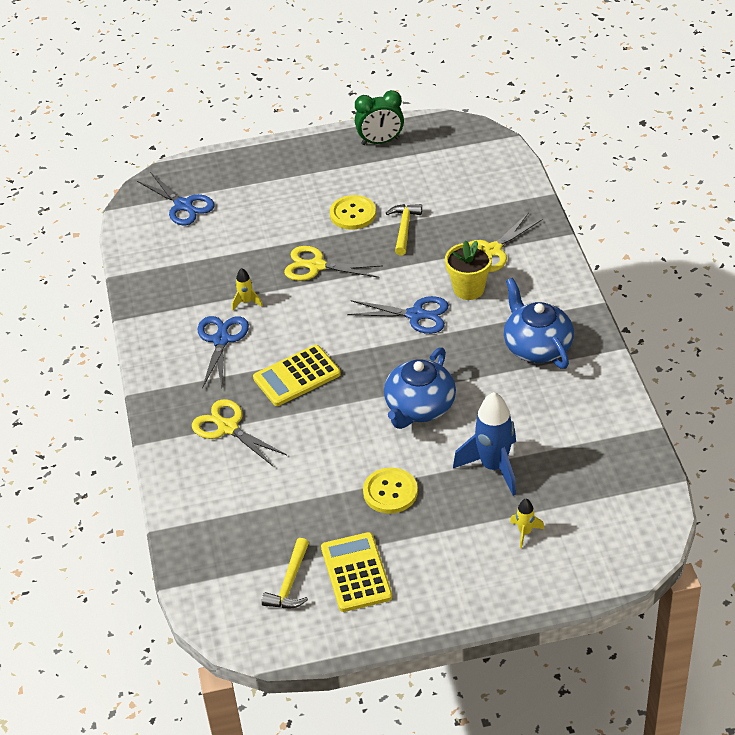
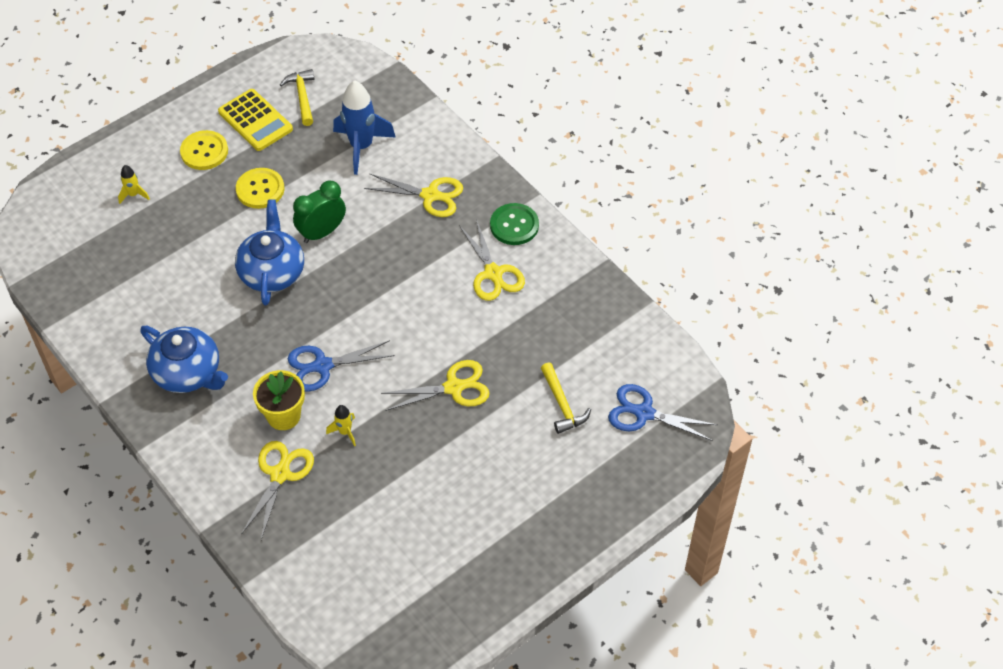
camera: 150 degrees right, 10 degrees up
blue scissors [198,316,249,388] -> yellow scissors [459,219,525,301]
yellow rocket [232,268,263,311] -> yellow rocket moved to [326,405,356,446]
yellow calculator [253,345,341,406] -> none
yellow button [330,195,376,230] -> yellow button moved to [180,130,228,170]
green clock [355,90,404,145] -> green clock moved to [293,180,346,243]
yellow hammer [386,204,422,256] -> yellow hammer moved to [541,362,591,434]
blue rocket [453,392,516,496] -> blue rocket moved to [333,80,396,175]
none -> green button [490,203,539,245]

